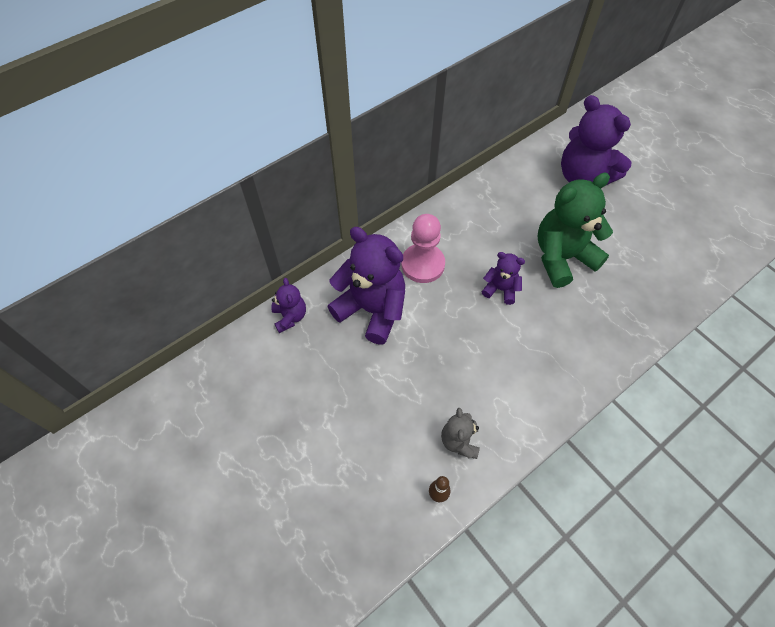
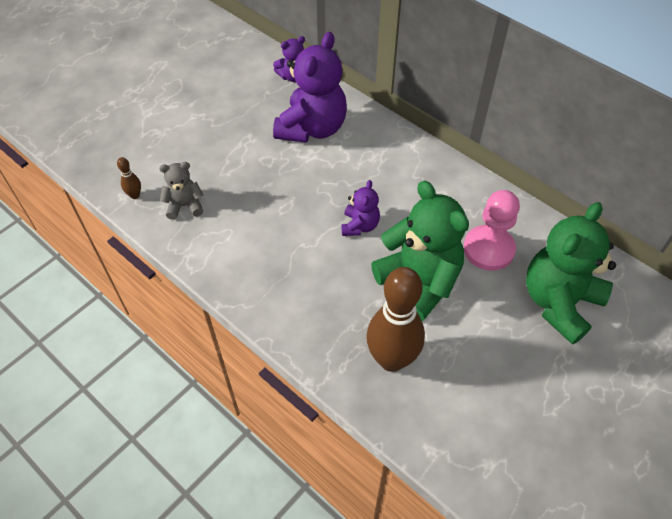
camera: 80 degrees right, 5 degrees down
pink pawn [401,214,445,283] -> pink pawn moved to [464,190,520,271]
purple teddy bear [561,95,632,186] -> green teddy bear [526,202,616,345]
none -> brown bowling pin [366,267,425,372]

